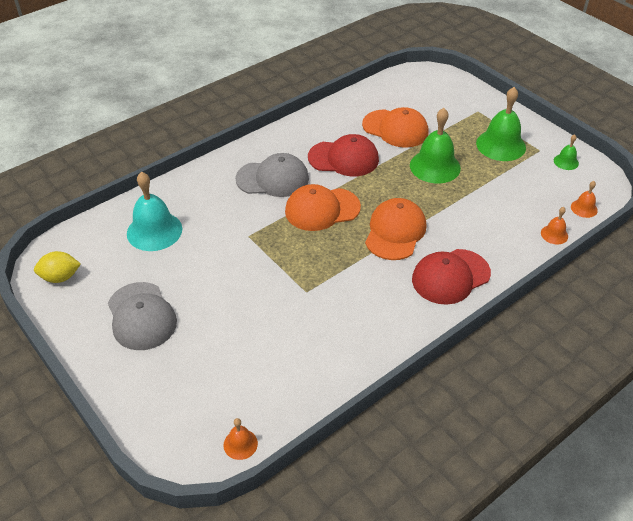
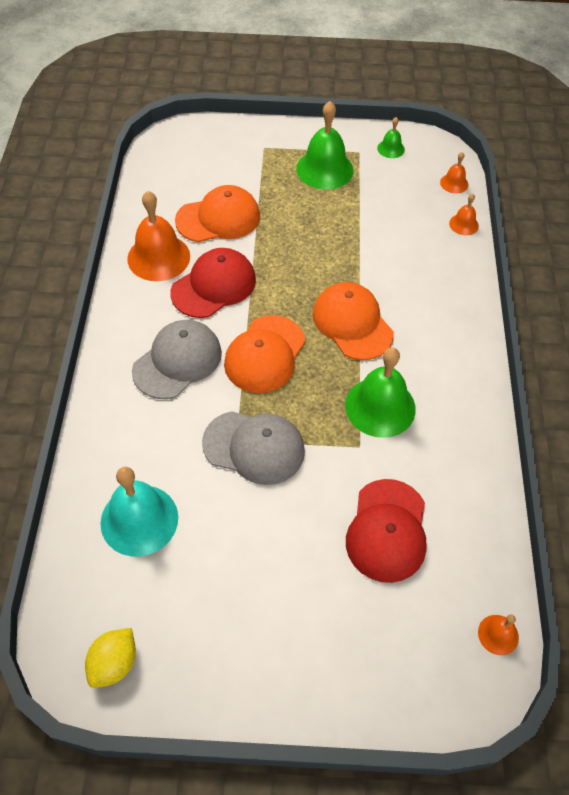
camera: 50 degrees left, 10 degrees up
grey cap [108,282,177,350] -> grey cap moved to [202,411,305,485]
green bell [410,108,461,183] -> green bell moved to [345,347,416,438]
red cap [412,249,491,305] -> red cap moved to [346,479,427,583]
none -> orange bell [127,191,190,281]

